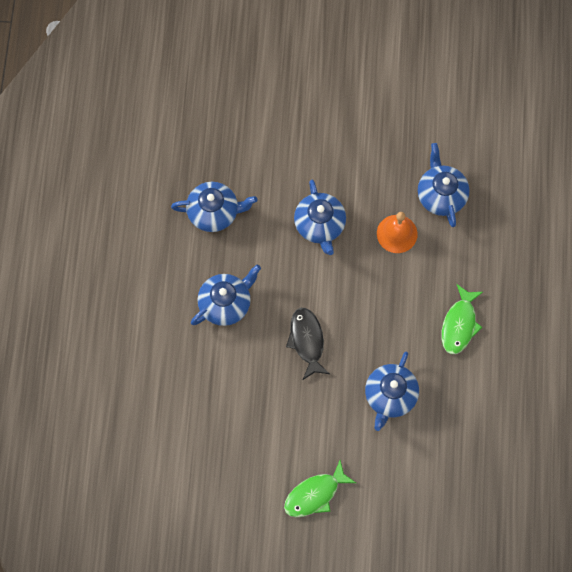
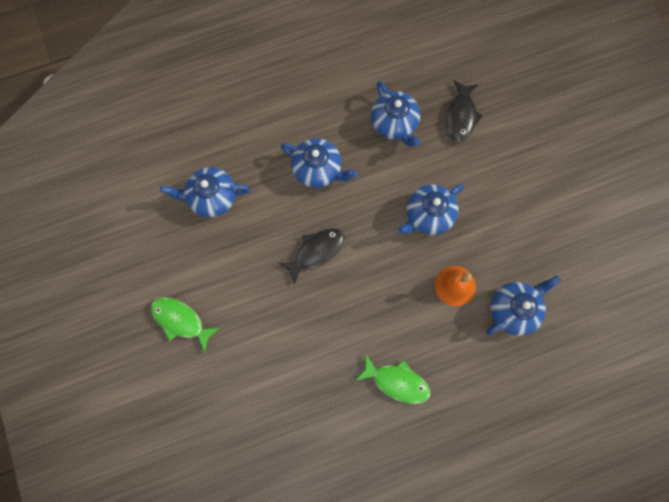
camera: 65 degrees right, 5 degrees up
blue teapot [365,352,419,431] -> blue teapot moved to [160,167,250,218]
green fish [441,284,483,354] -> green fish turned 150 degrees counterclockwise [356,355,430,404]
none -> black fish [446,80,483,143]

